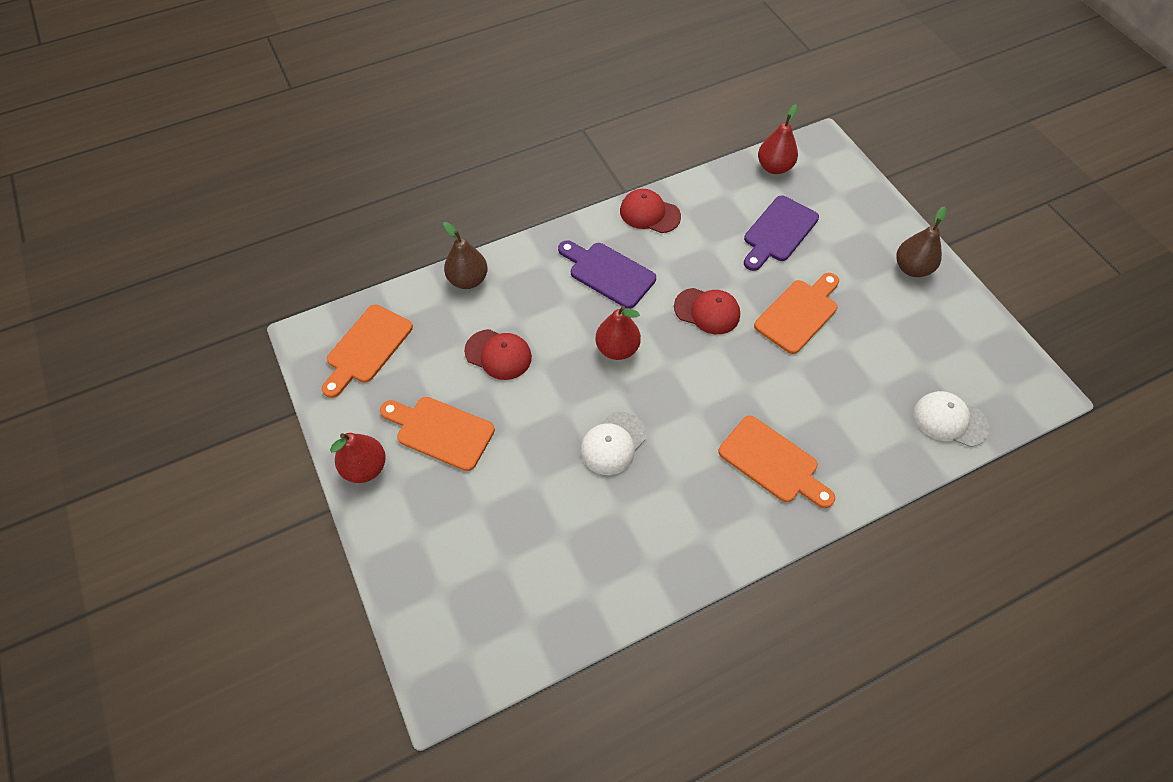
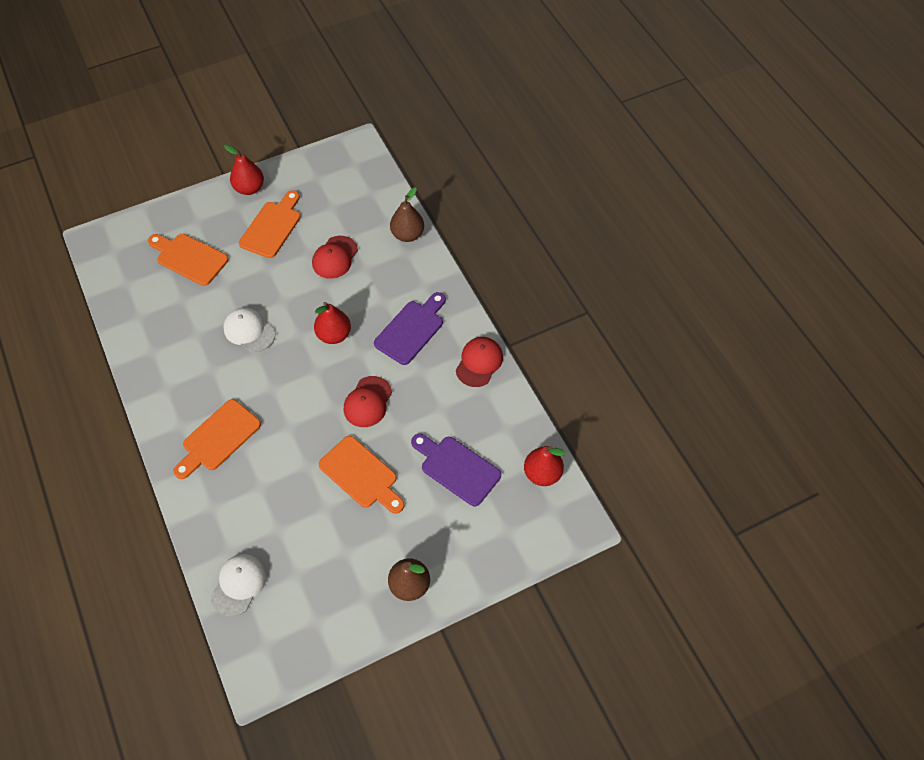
camera: 90 degrees right, 0 degrees up
orange cutting board [322,304,413,398] -> orange cutting board moved to [148,234,229,286]

